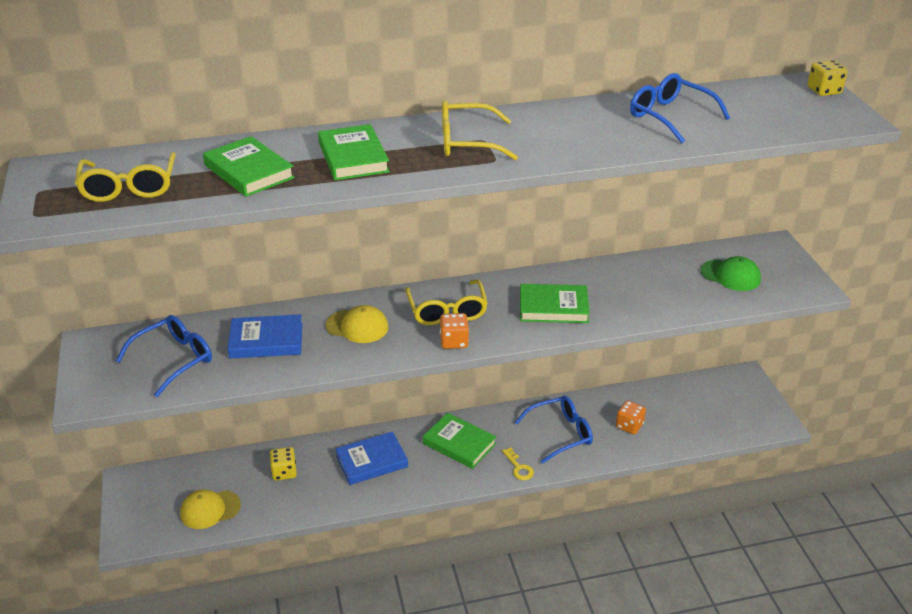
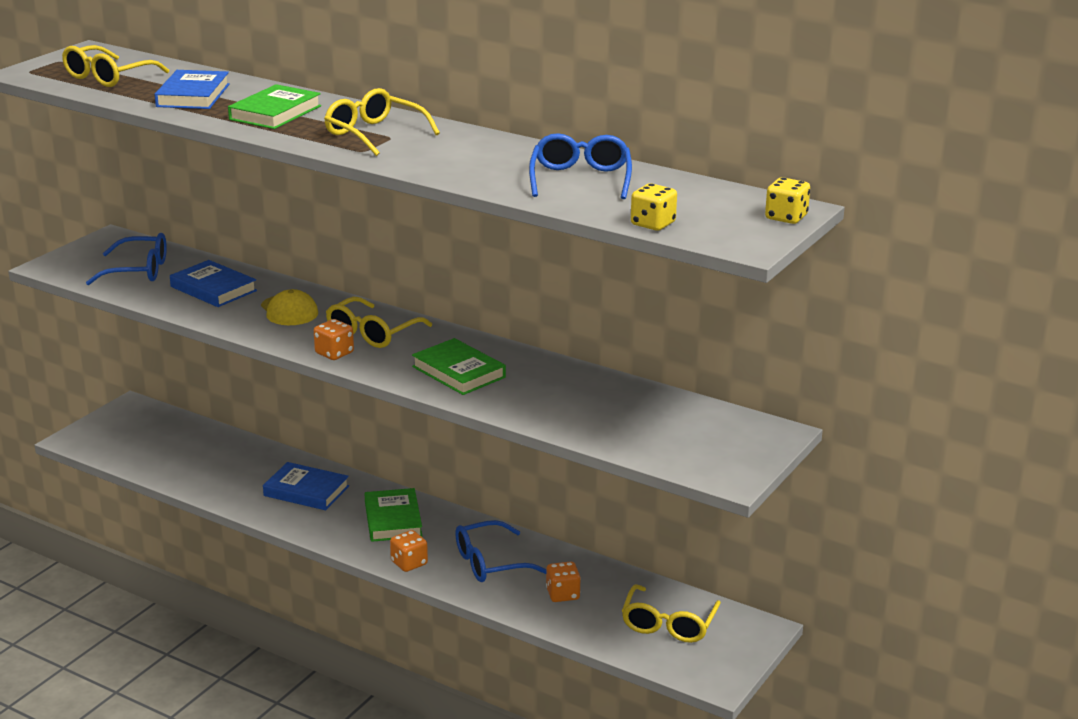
camera: 45 degrees right, 10 degrees down
yellow cap [180,490,241,529] -> none
green book [203,136,295,197] -> blue book [154,70,230,109]
yellow dice [269,447,297,481] -> yellow dice moved to [631,183,677,231]
yellow key [502,448,534,480] -> orange dice [390,530,428,572]
blue glasses [515,396,593,464] -> blue glasses turned 135 degrees clockwise [455,520,546,582]
green cap [701,256,761,291] -> none
none -> yellow glasses [622,584,721,643]

